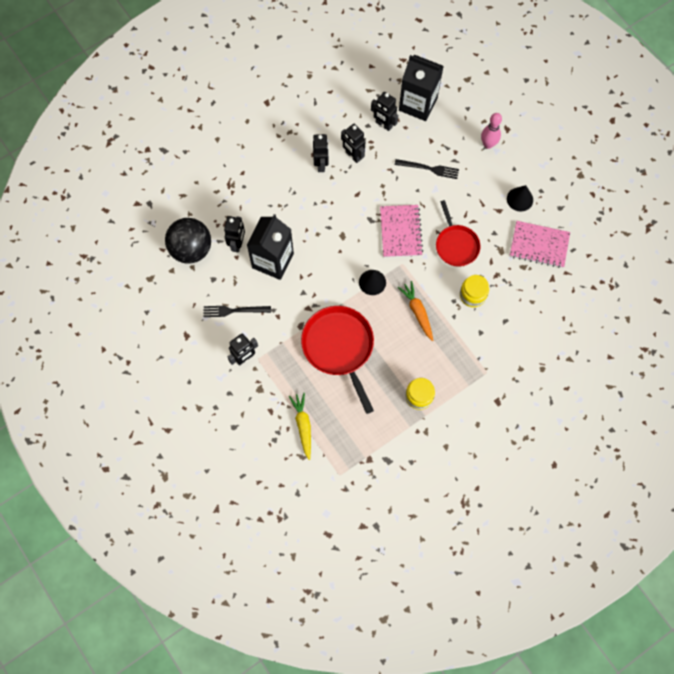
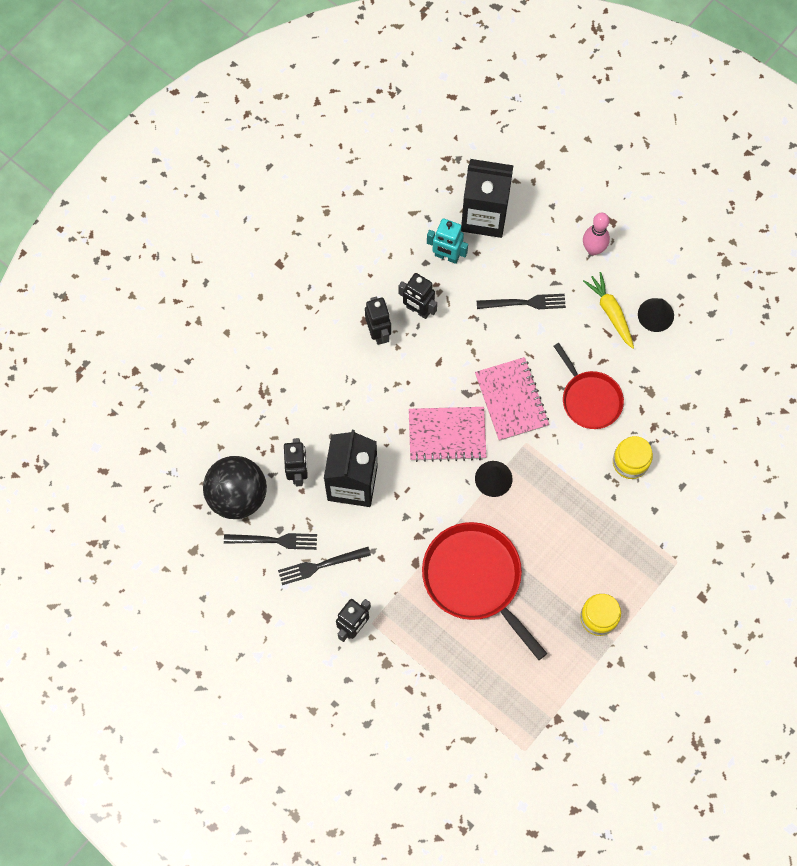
camera: 15 degrees left, 0 degrees up
yellow carrot [289,393,311,460] -> yellow carrot moved to [583,272,634,349]
black robot [371,92,398,131] -> turquoise robot [427,218,468,264]
orange carrot [398,281,433,341] -> none
pink notebook [510,221,570,268] -> pink notebook moved to [409,407,486,462]
none -> black fork [224,533,317,550]

